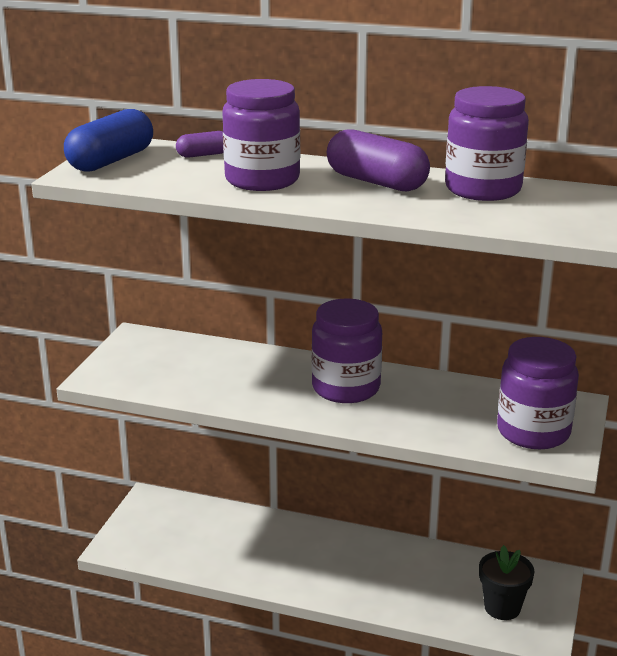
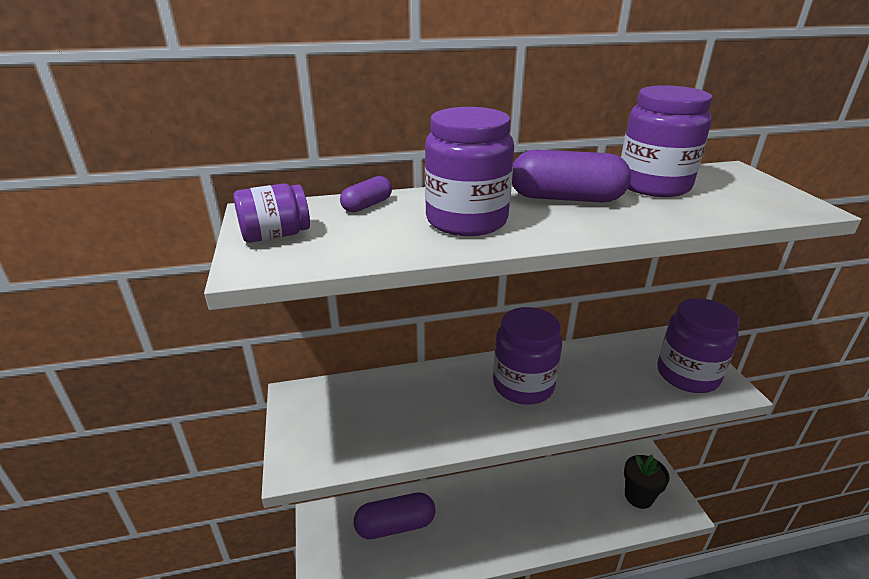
camera: 30 degrees left, 5 degrees up
blue capsule [64,109,153,172] -> purple jar [233,183,310,243]
none -> purple capsule [354,492,435,539]

